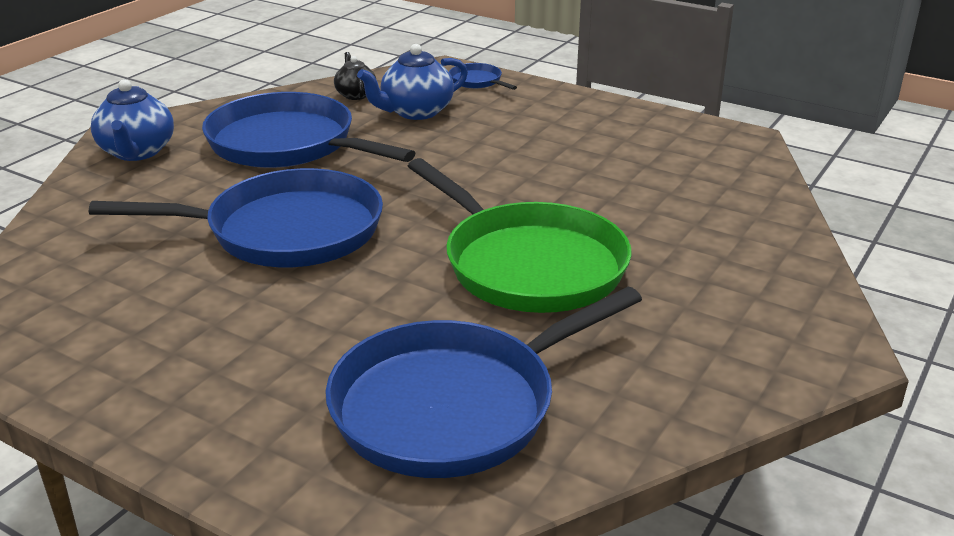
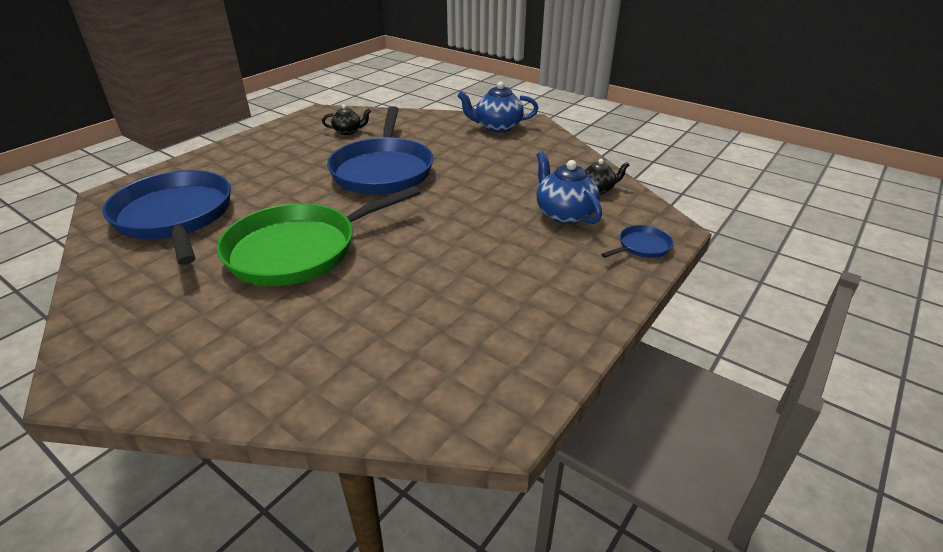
camera: 95 degrees right, 5 degrees up
blue pan [202,92,416,168] -> none
none -> black teapot [322,104,371,135]

